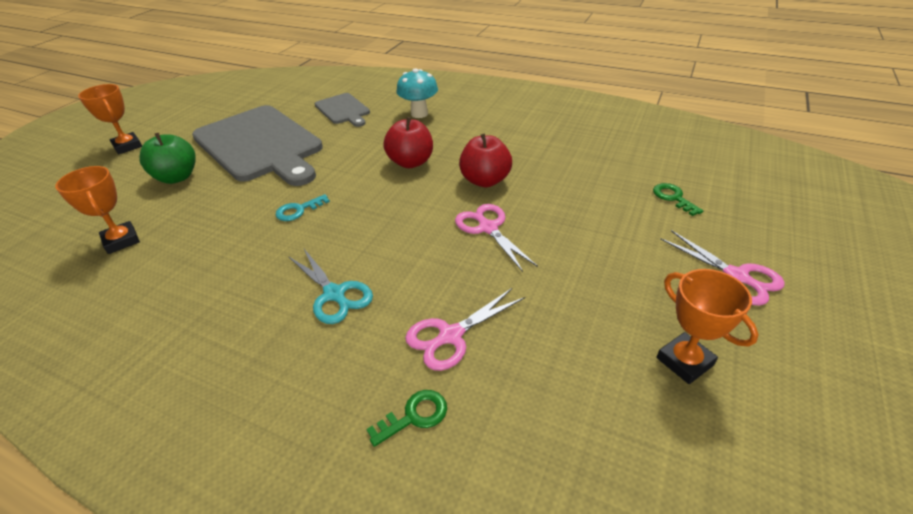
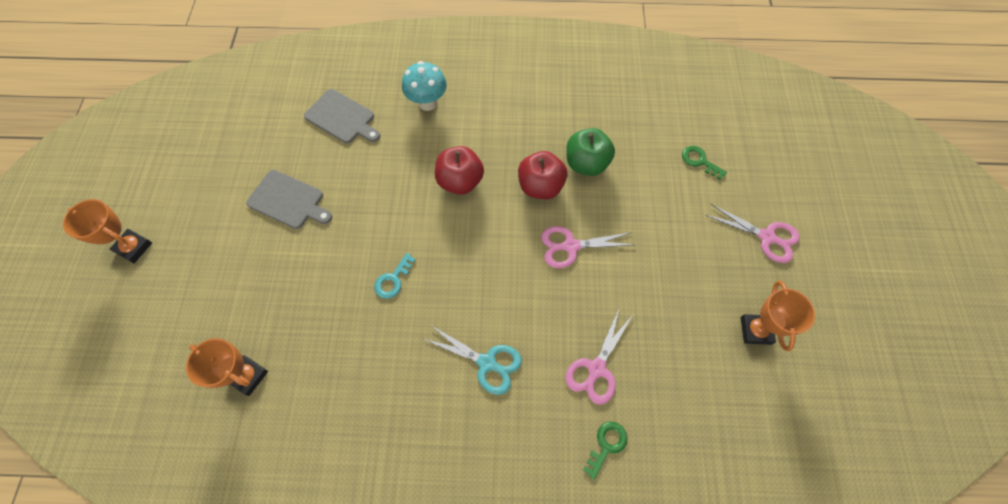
camera: 25 degrees left, 25 degrees up
green apple [139,133,196,184] -> green apple moved to [566,128,615,176]
grey cutting board [192,105,323,186] -> grey cutting board [246,170,332,229], size x0.48
pink scissors [455,204,538,272] -> pink scissors turned 45 degrees counterclockwise [541,226,634,268]
orange trophy [657,269,759,384] -> orange trophy turned 60 degrees clockwise [741,280,815,351]

